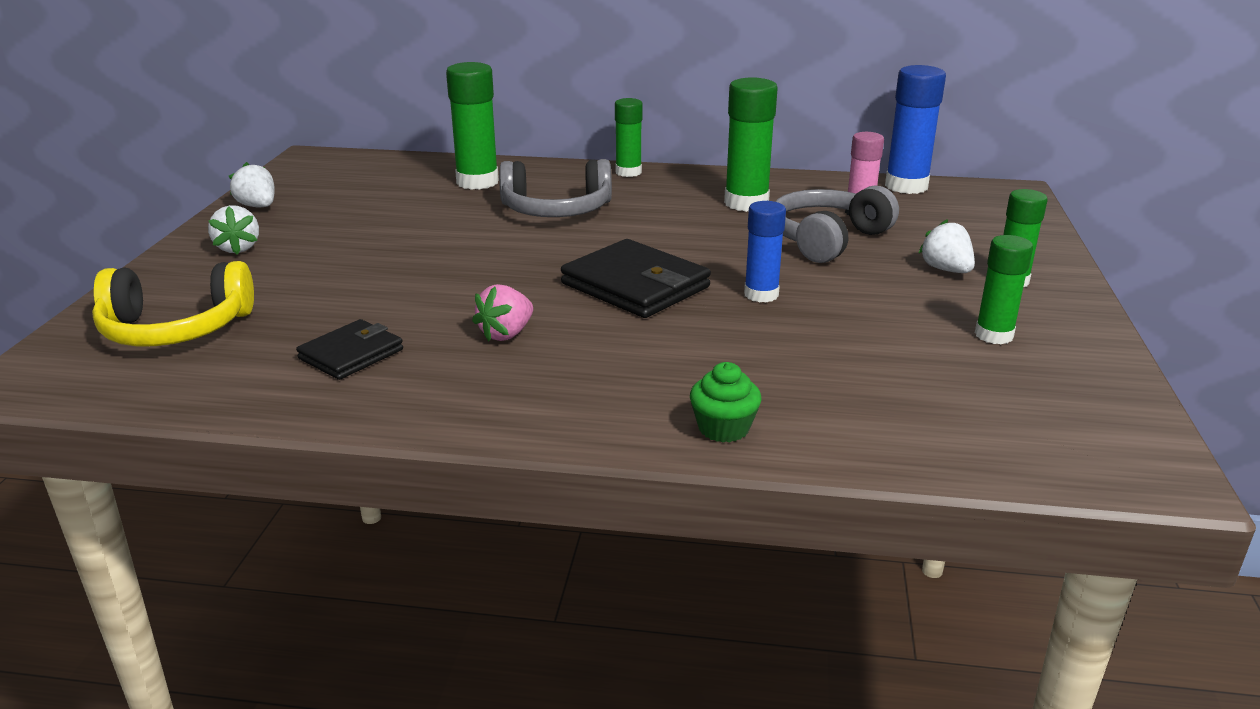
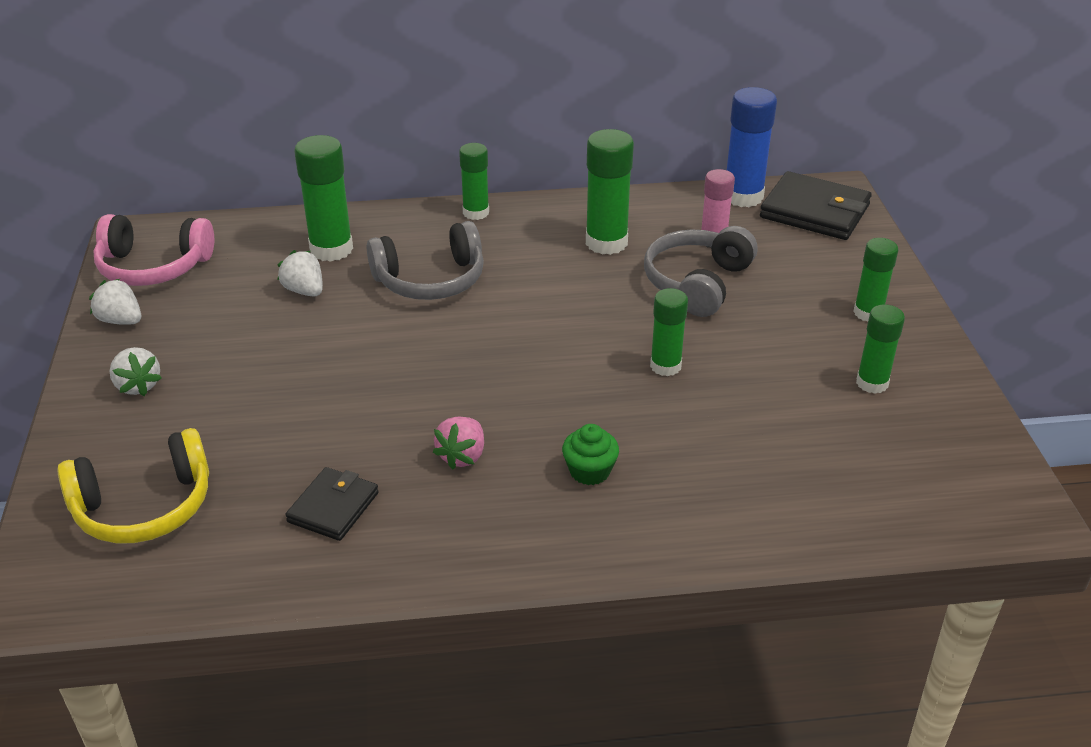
camera: 15 degrees left, 10 degrees up
black wallet [561,239,711,318] -> black wallet moved to [760,171,872,240]
green cupcake [690,362,762,442] -> green cupcake moved to [562,424,619,485]
blue glue stick [744,201,786,303] -> green glue stick [650,288,688,376]
white strawberry [919,219,975,273] -> white strawberry moved to [278,250,323,297]
none -> pink headphones [93,214,214,286]

